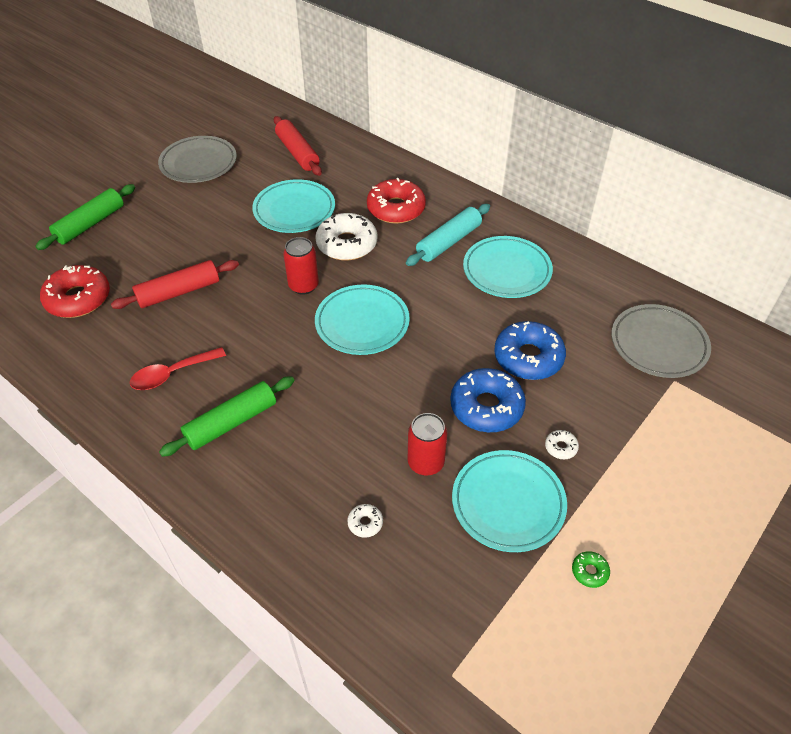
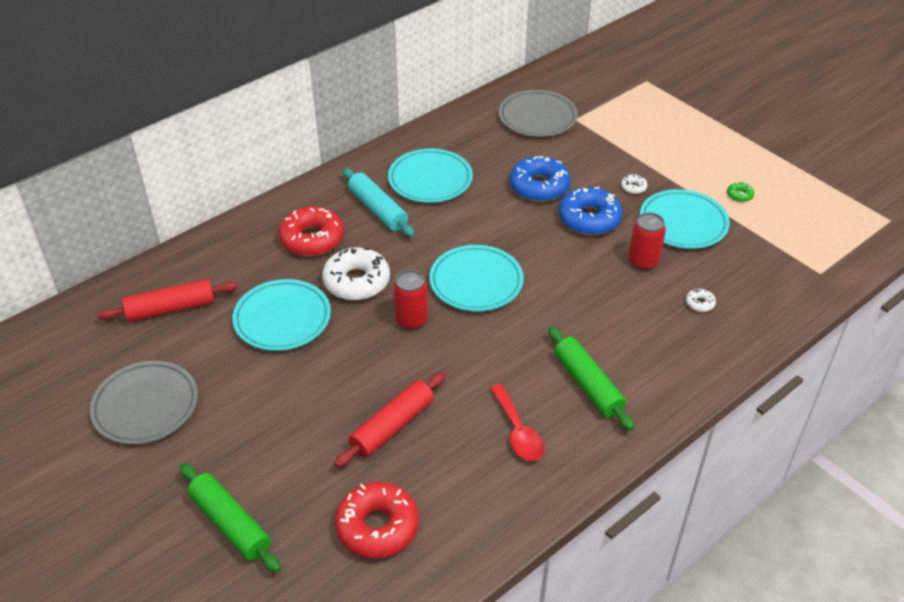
camera: 80 degrees left, 5 degrees down
red rolling pin [111,260,239,309] -> red rolling pin turned 60 degrees clockwise [334,372,446,468]

